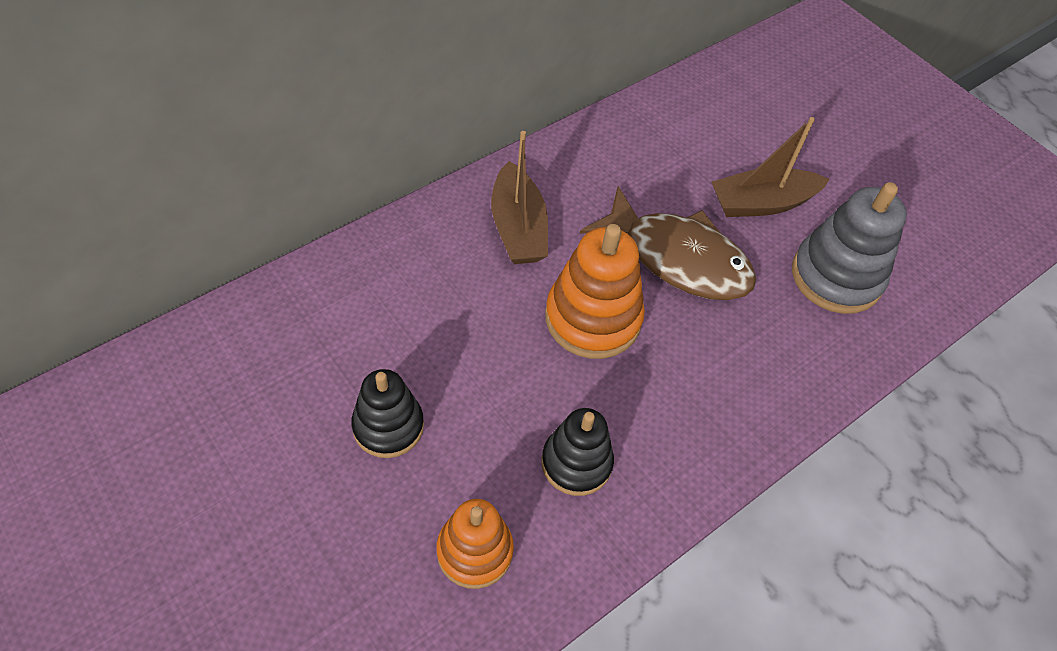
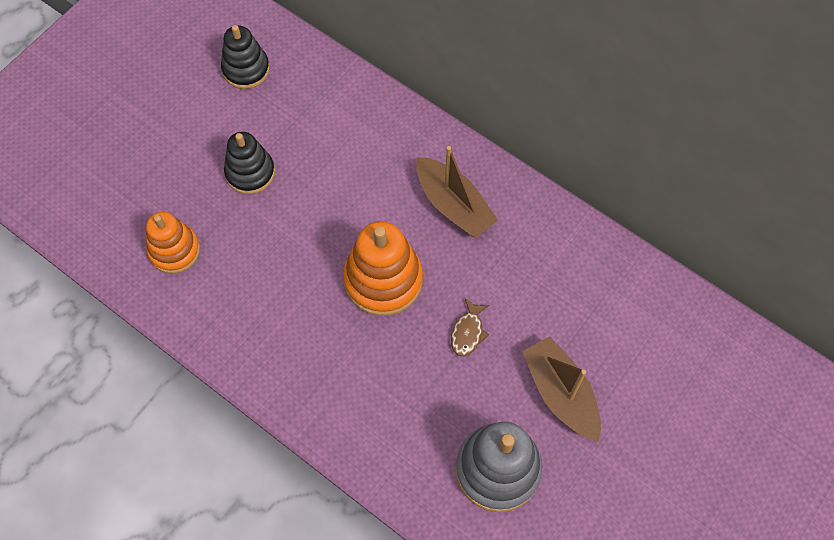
camera: 80 degrees right, 10 degrees up
brown boat [491,131,548,264] -> brown boat turned 105 degrees counterclockwise [416,146,498,238]
black stacking toy [541,408,614,496] -> black stacking toy moved to [221,25,270,89]
brown fish [580,186,756,300] -> brown fish [451,298,489,356], size x0.40

